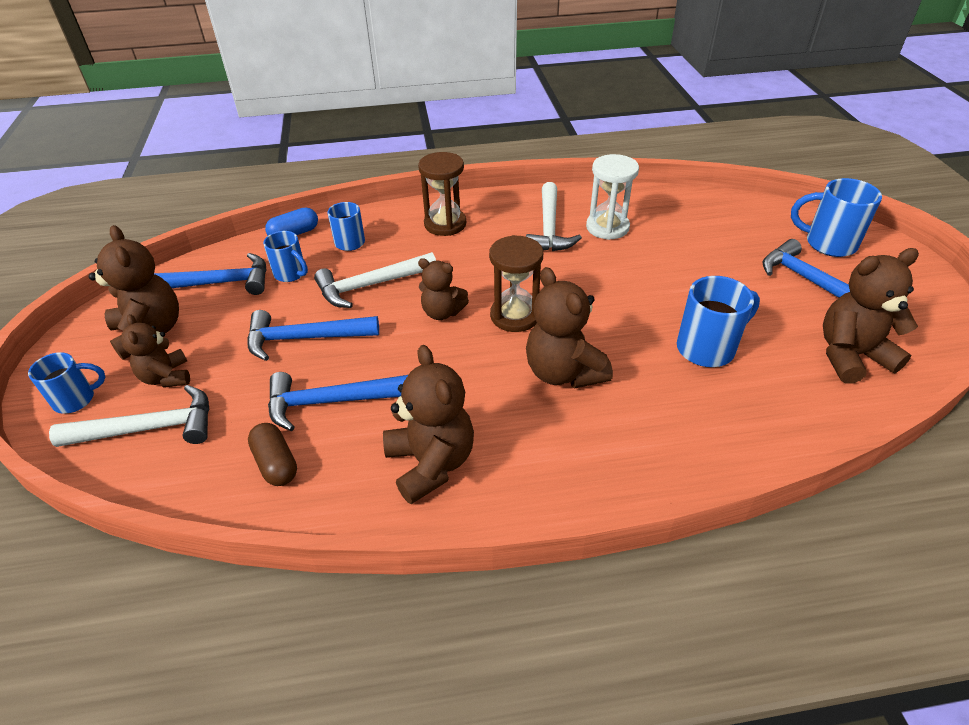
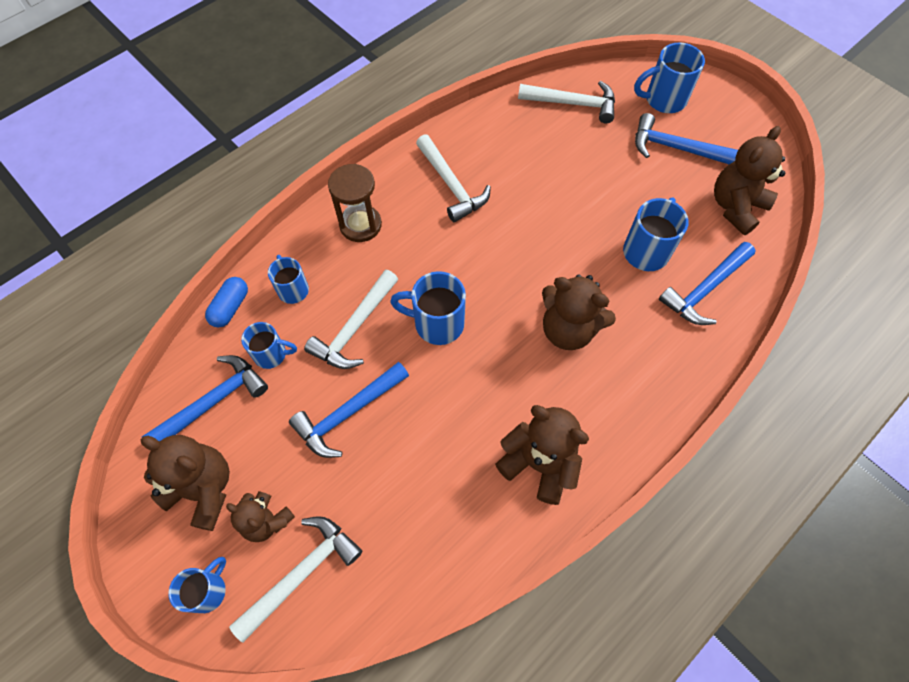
camera: 35 degrees left, 20 degrees up
brown capsule [248,423,297,486] -> none
blue hammer [268,372,408,431] -> blue hammer moved to [659,242,756,325]
brown teddy bear [418,258,469,320] -> blue mug [390,271,466,345]
brown hourglass [489,235,543,332] -> none
white hourglass [586,154,639,240] -> none
none -> white hammer [518,81,615,124]

